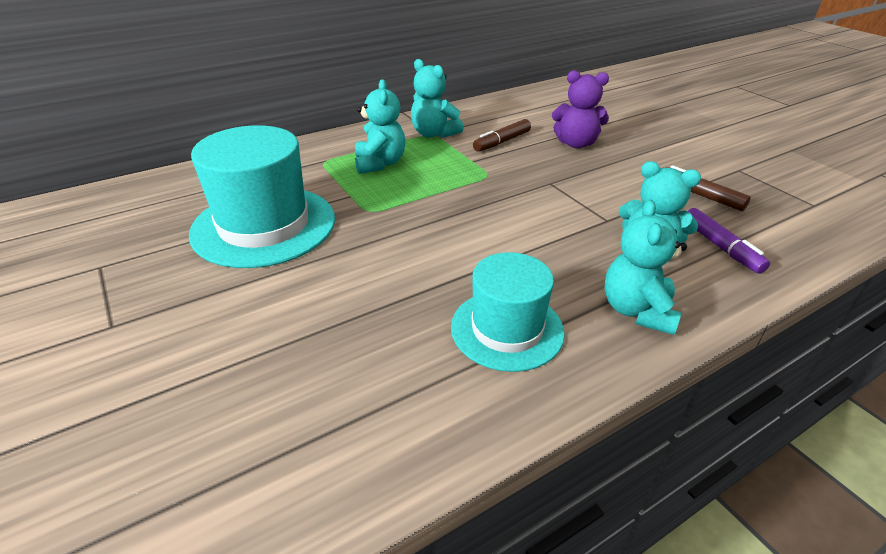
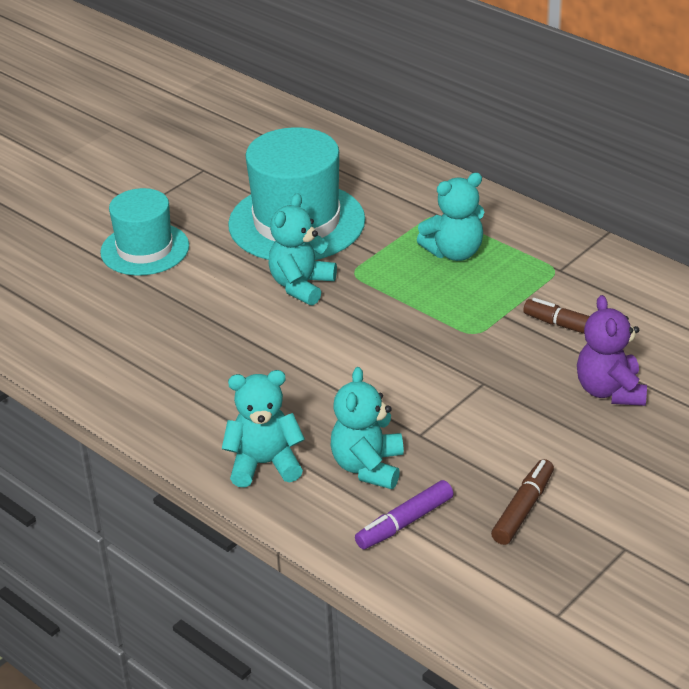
camera: 75 degrees right, 0 degrees up
turquoise teddy bear [411,59,464,138] -> turquoise teddy bear moved to [268,193,337,305]
turquoise hat [451,252,565,372] -> turquoise hat moved to [100,188,189,276]

